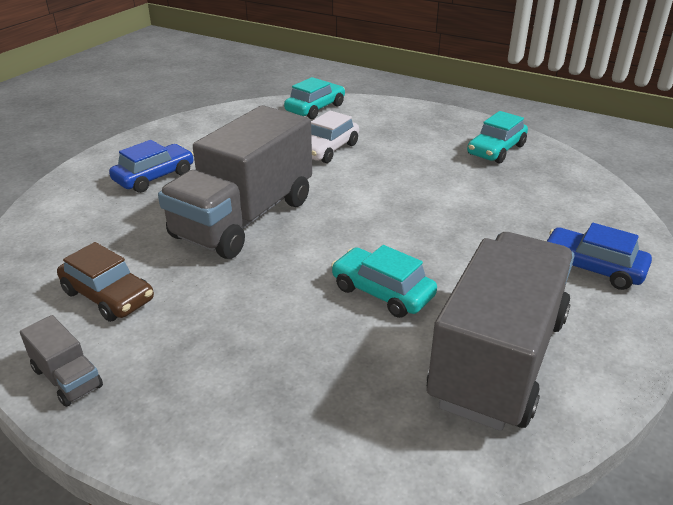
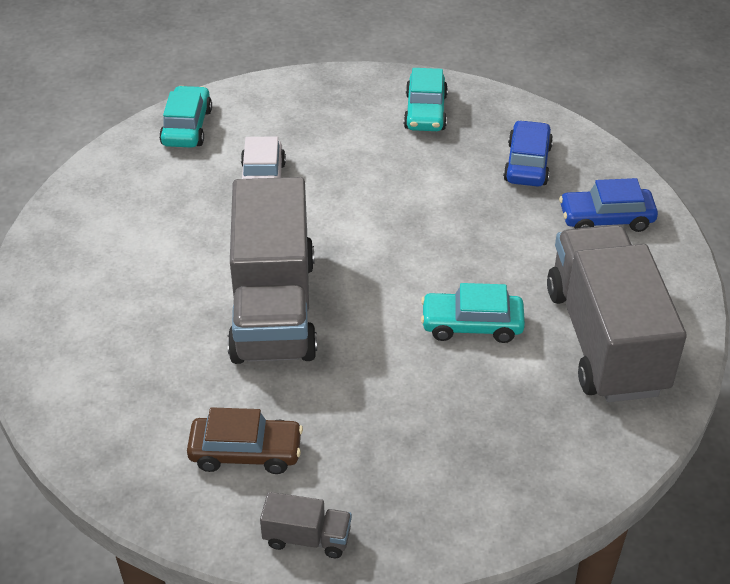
camera: 35 degrees left, 10 degrees up
blue car [109,140,194,193] -> blue car moved to [503,120,553,187]

